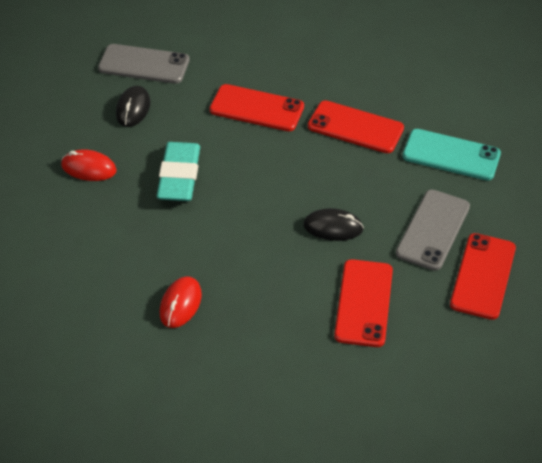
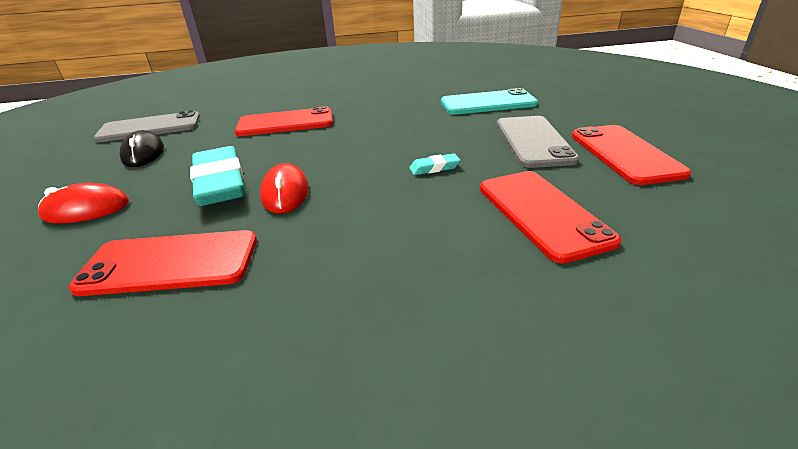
camera: 25 degrees left, 15 degrees down
red mouse [160,276,202,328] -> red mouse moved to [260,163,309,213]
black mouse [303,208,364,241] -> turquoise eraser [409,153,460,175]
red phone [308,100,404,153] -> red phone moved to [68,230,257,296]

